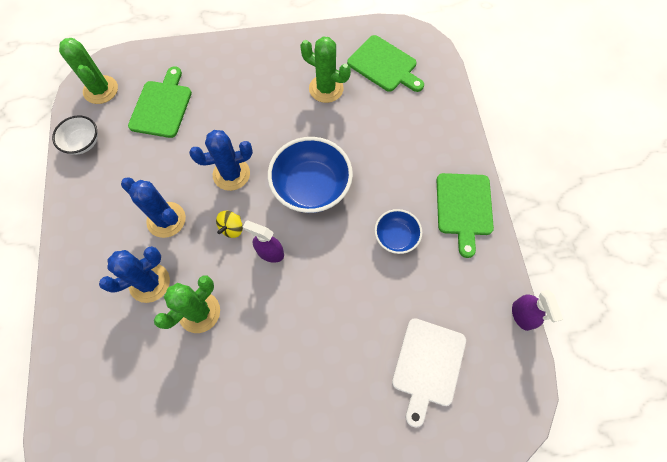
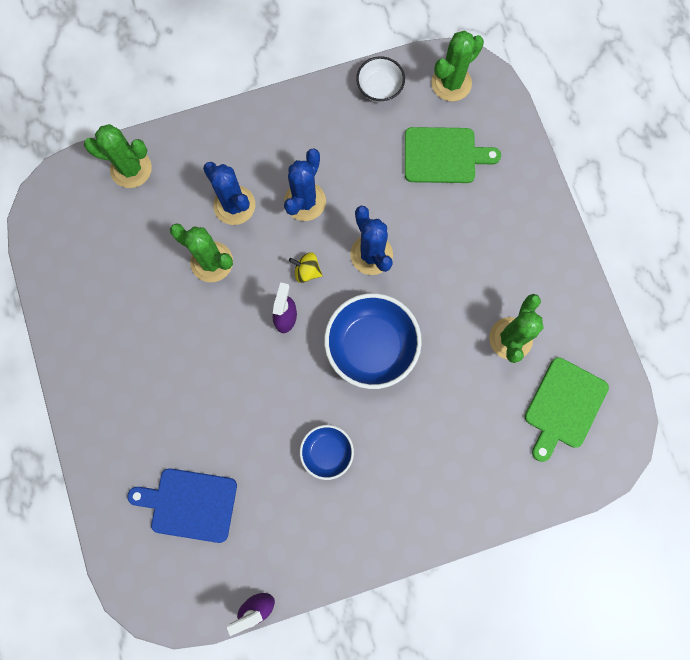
camera: 80 degrees right, 10 degrees up
white cutting board [392,318,466,428] -> blue cutting board [128,469,237,543]
green cutting board [437,173,494,258] -> none
none -> green cactus [84,124,152,188]

